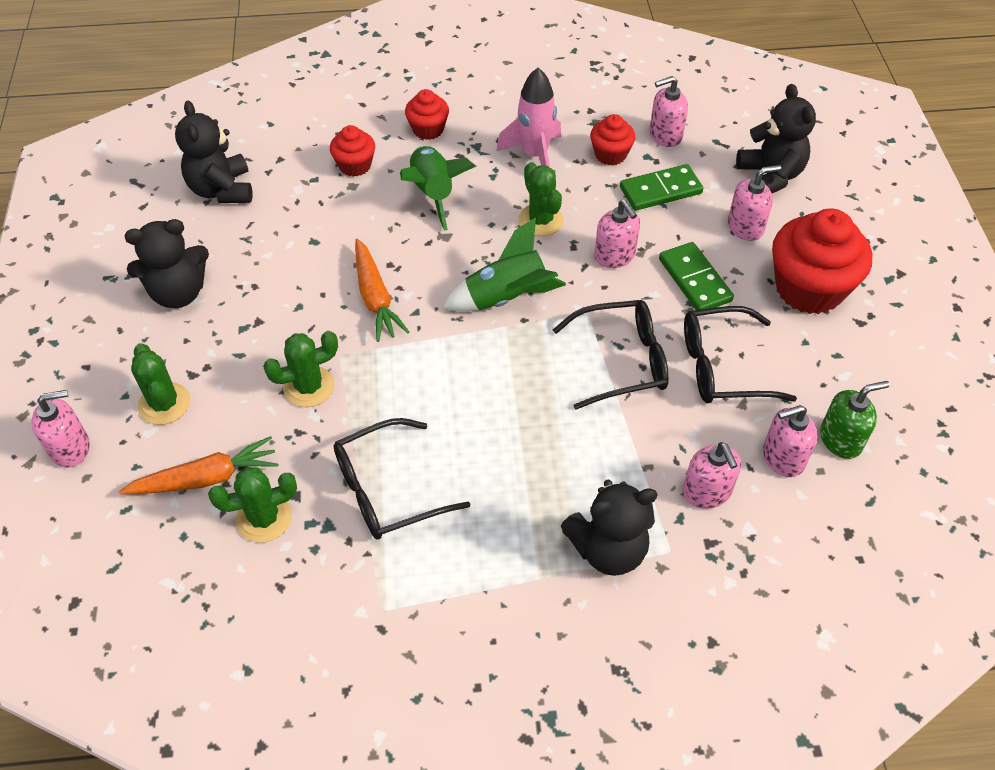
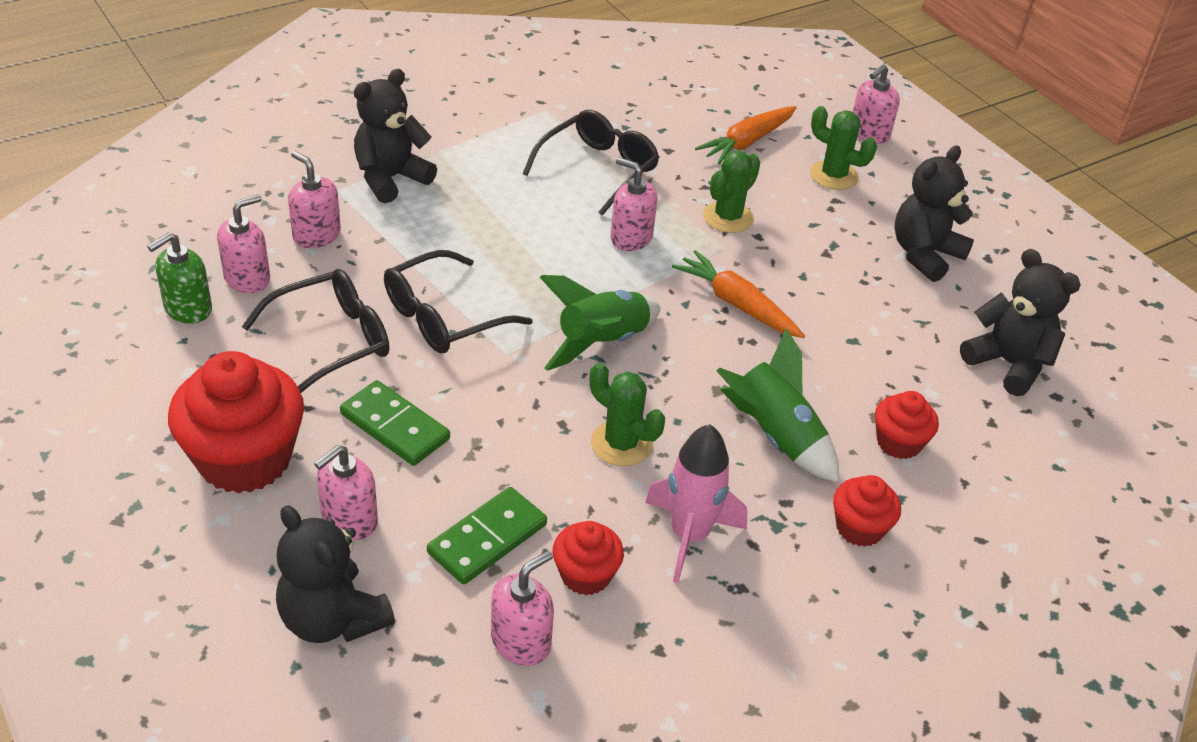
camera: 150 degrees right, 10 degrees down
green cactus [208,467,297,543] -> none
pink soap dispenser [594,200,640,268] -> pink soap dispenser moved to [610,157,657,251]

